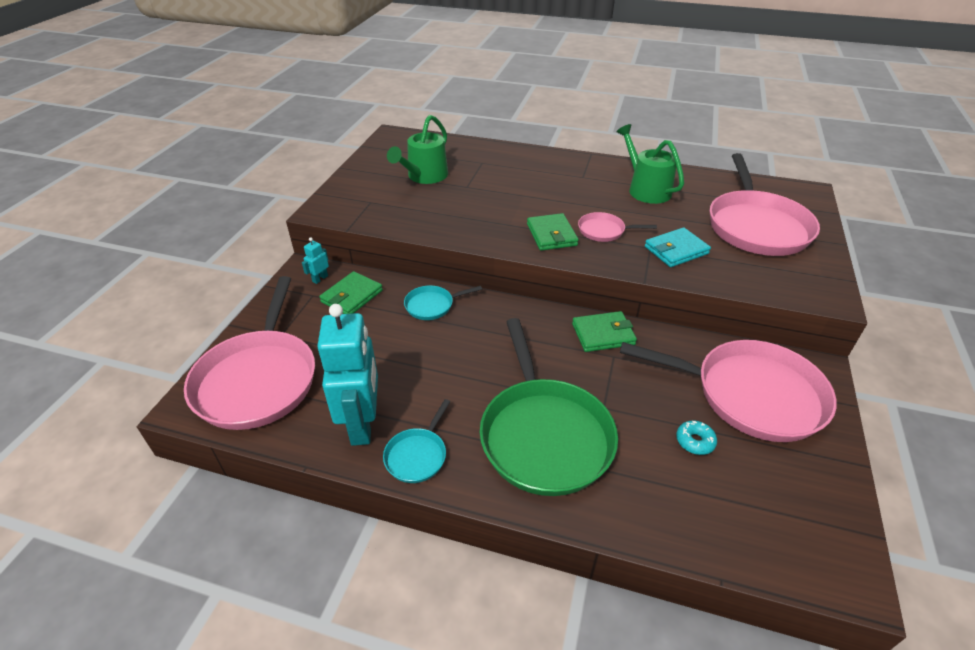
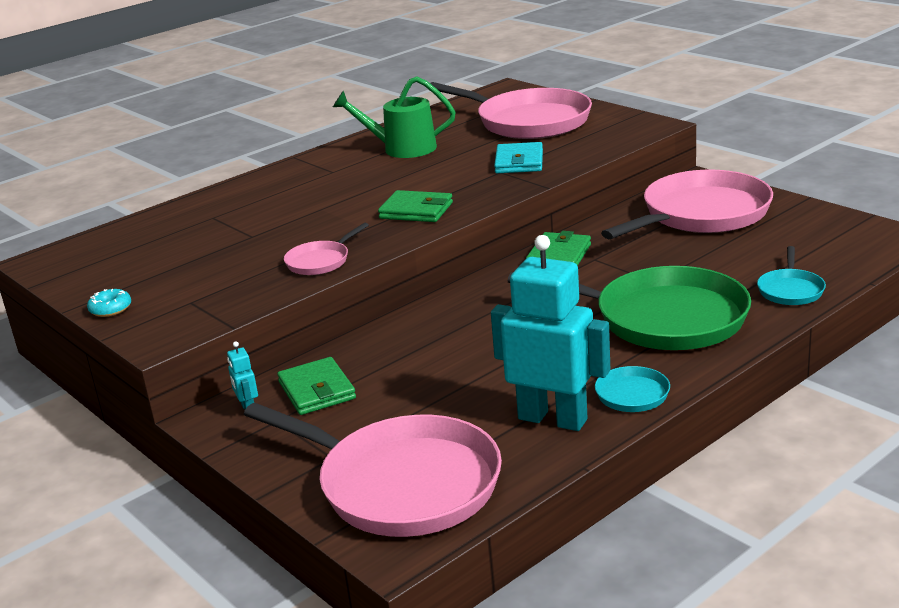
camera: 55 degrees left, 15 degrees down
green watering can [387,115,448,184] -> none
turquoise pan [404,285,482,320] -> turquoise pan moved to [757,246,826,305]
pink pan [578,212,657,242] -> pink pan moved to [284,223,369,275]
turquoise donut [676,421,717,455] -> turquoise donut moved to [87,289,131,317]

